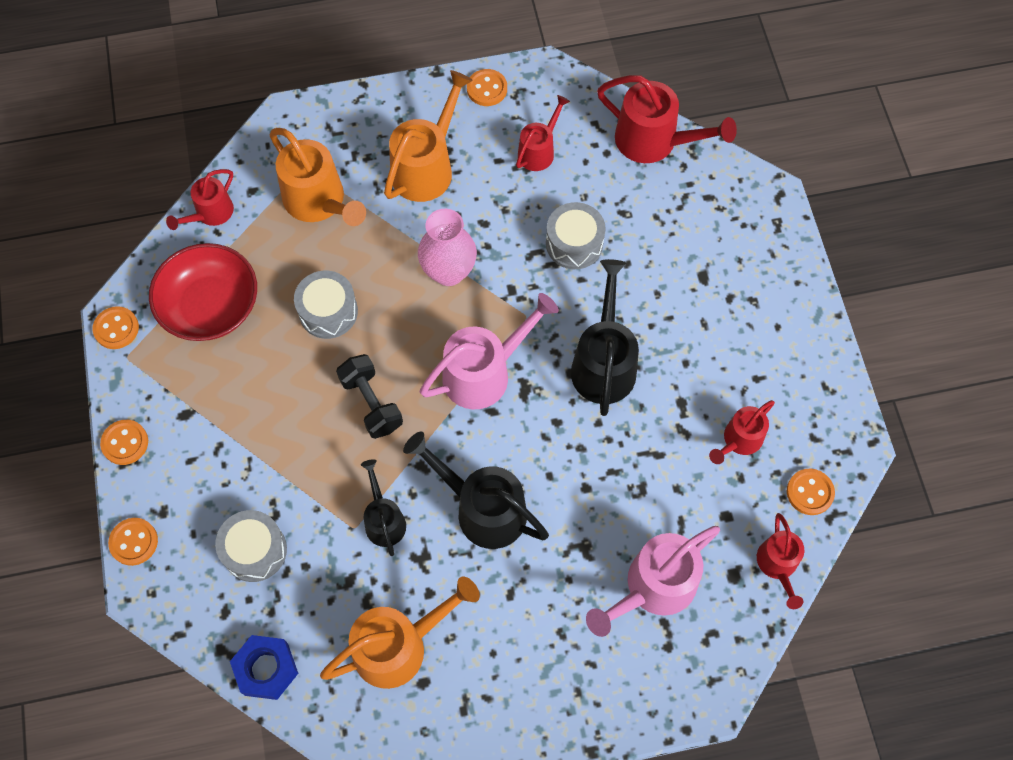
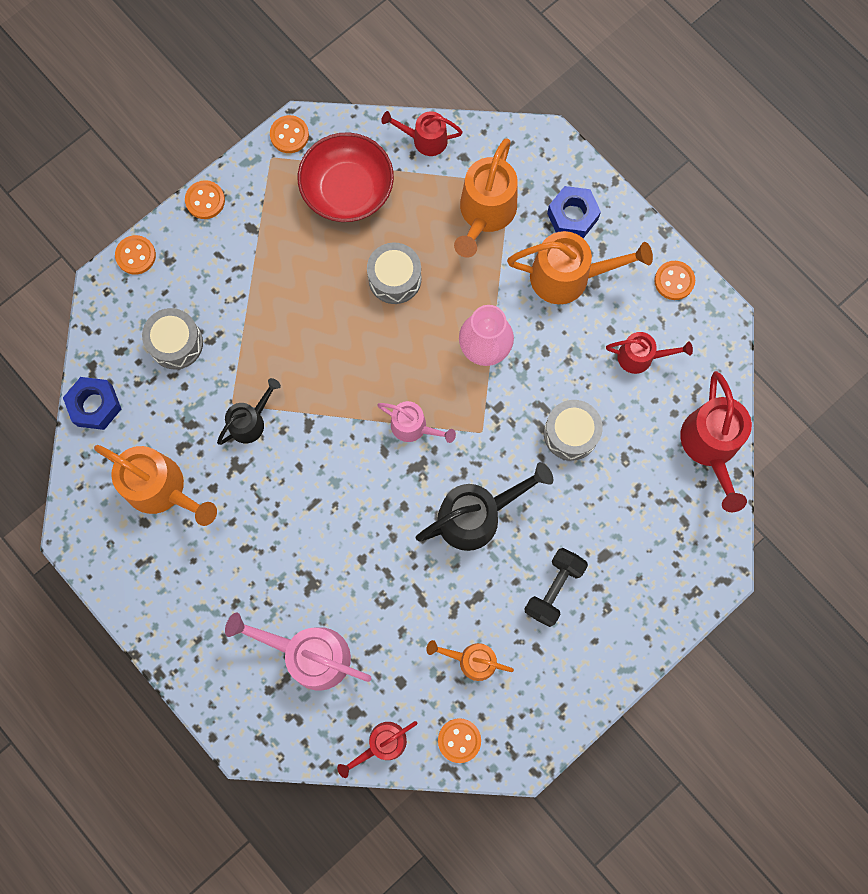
camera: 60 degrees right, 10 degrees up
black dumbbell [336,354,403,439] -> black dumbbell moved to [525,548,588,627]
black watering can [403,432,549,549] -> none
pink watering can [420,293,559,409] -> pink watering can [377,401,456,443], size x0.59
red watering can [709,400,775,464] -> orange watering can [426,640,514,681]
none -> blue nut [547,186,601,238]

